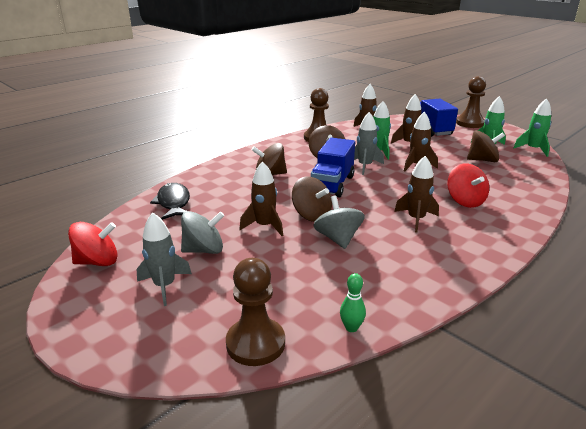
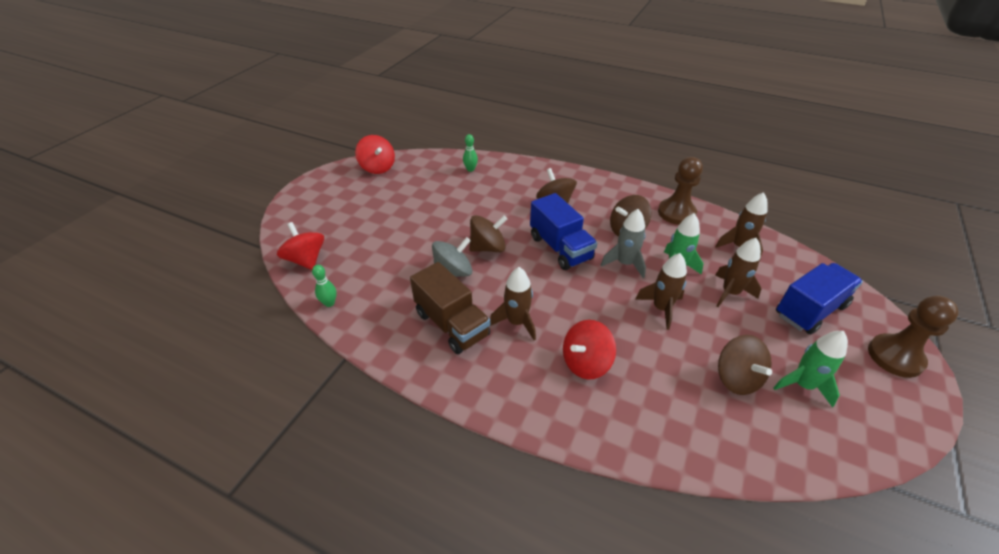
camera: 70 degrees right, 15 degrees up
grey rocket [137,212,192,306] -> none
black fish [150,183,190,220] -> green bowling pin [463,134,478,172]
grey spinning top [181,211,225,254] -> none
brown pawn [226,258,285,366] -> red spinning top [277,222,324,270]
brown rocket [239,161,283,236] -> none
brown spinning top [292,177,332,222] -> brown spinning top turned 135 degrees counterclockwise [469,215,507,252]
blue truck [311,138,355,197] -> blue truck turned 120 degrees counterclockwise [530,193,597,270]
green rocket [513,98,551,157] -> none
none -> brown truck [410,262,490,354]

